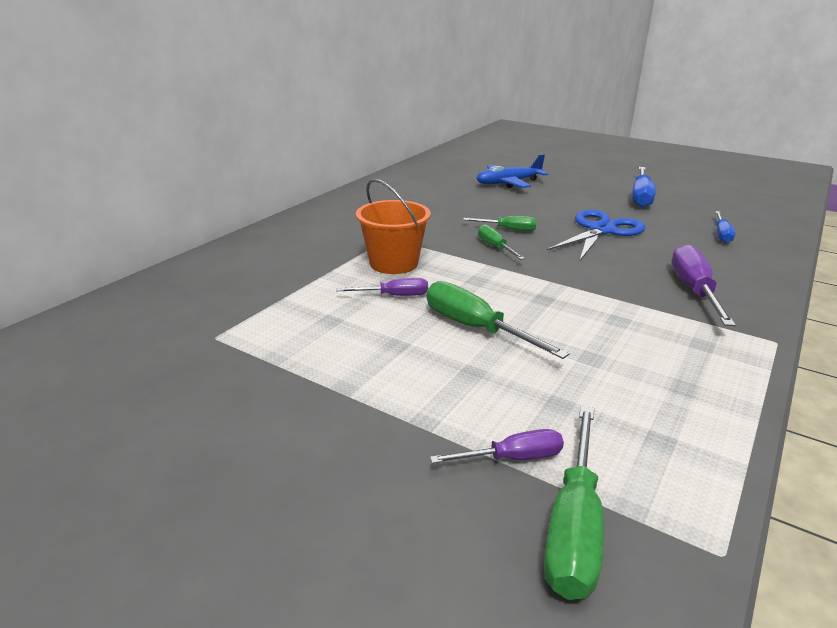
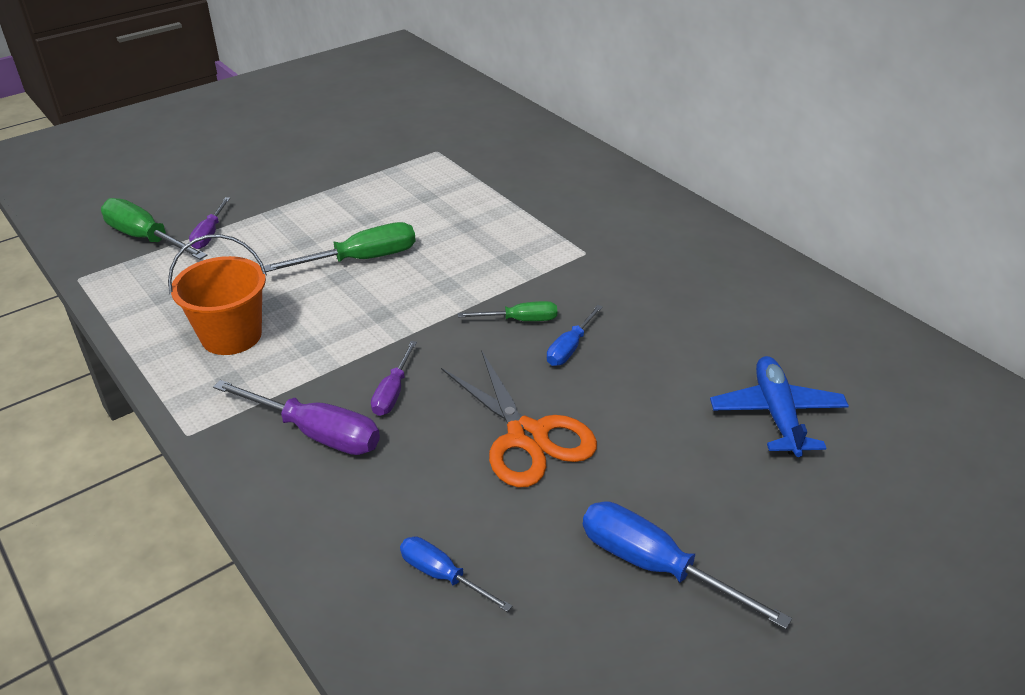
camera: 110 degrees right, 10 degrees up
purple screwdriver [336,278,428,296] -> purple screwdriver moved to [371,341,417,416]
orange bucket [356,179,431,274] -> orange bucket moved to [168,234,267,355]
green screwdriver [463,216,537,231] -> blue screwdriver [547,305,603,366]
blue scissors [547,209,645,260] -> orange scissors [441,350,597,488]

